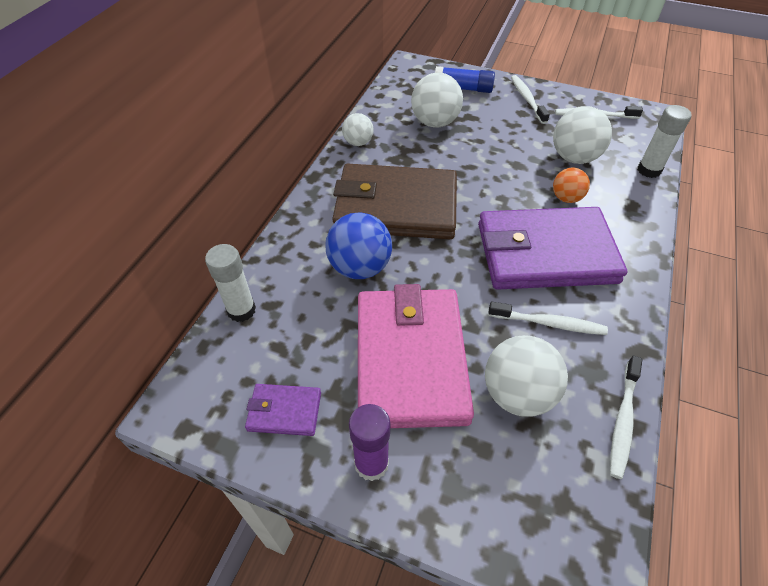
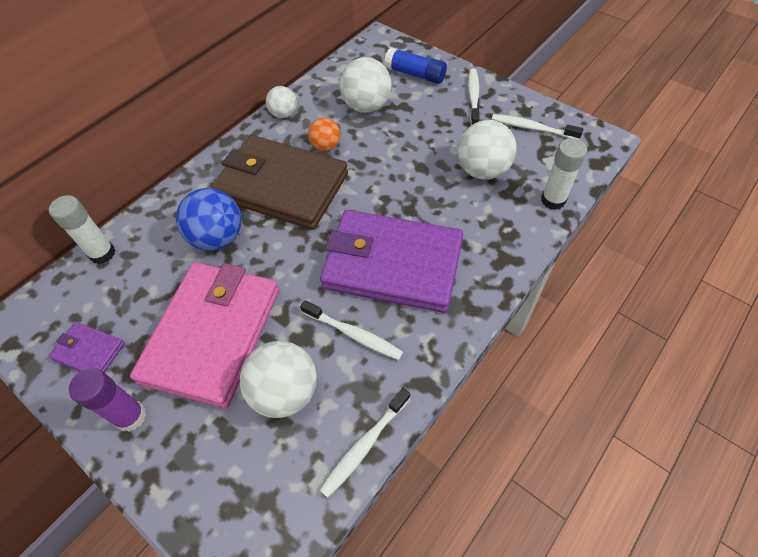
camera: 20 degrees right, 5 degrees up
orange ball [553,167,590,203] -> orange ball moved to [308,118,340,151]

